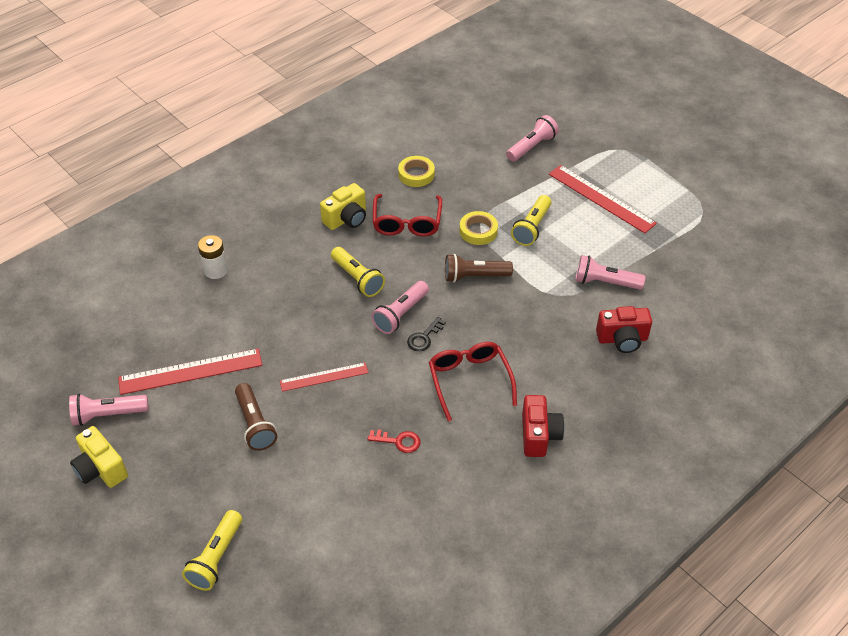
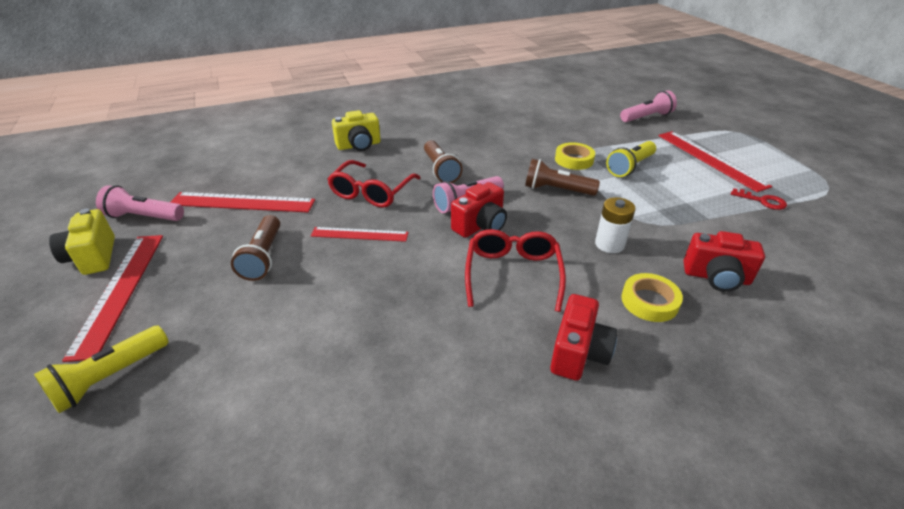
camera: 20 degrees right, 10 degrees down
white battery [198,235,228,279] -> white battery moved to [595,197,635,253]
yellow camera [320,183,366,230] -> yellow camera moved to [332,110,381,151]
yellow flashlight [331,247,385,297] -> brown flashlight [424,140,463,183]
red key [367,429,421,453] -> red key moved to [731,188,787,210]
red glasses [373,194,442,237] -> red glasses moved to [328,160,420,208]
yellow tape [398,156,435,187] -> yellow tape moved to [621,273,683,322]
black key [407,317,446,351] -> red camera [451,182,507,238]
pink flashlight [575,255,645,290] -> none
none -> red ruler [62,235,163,362]

